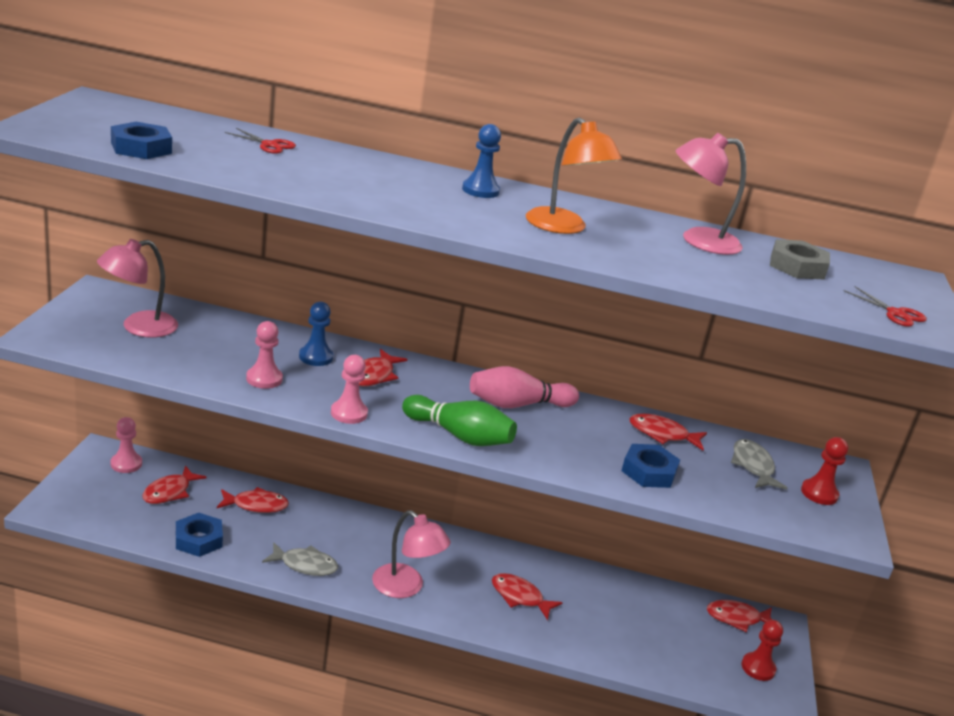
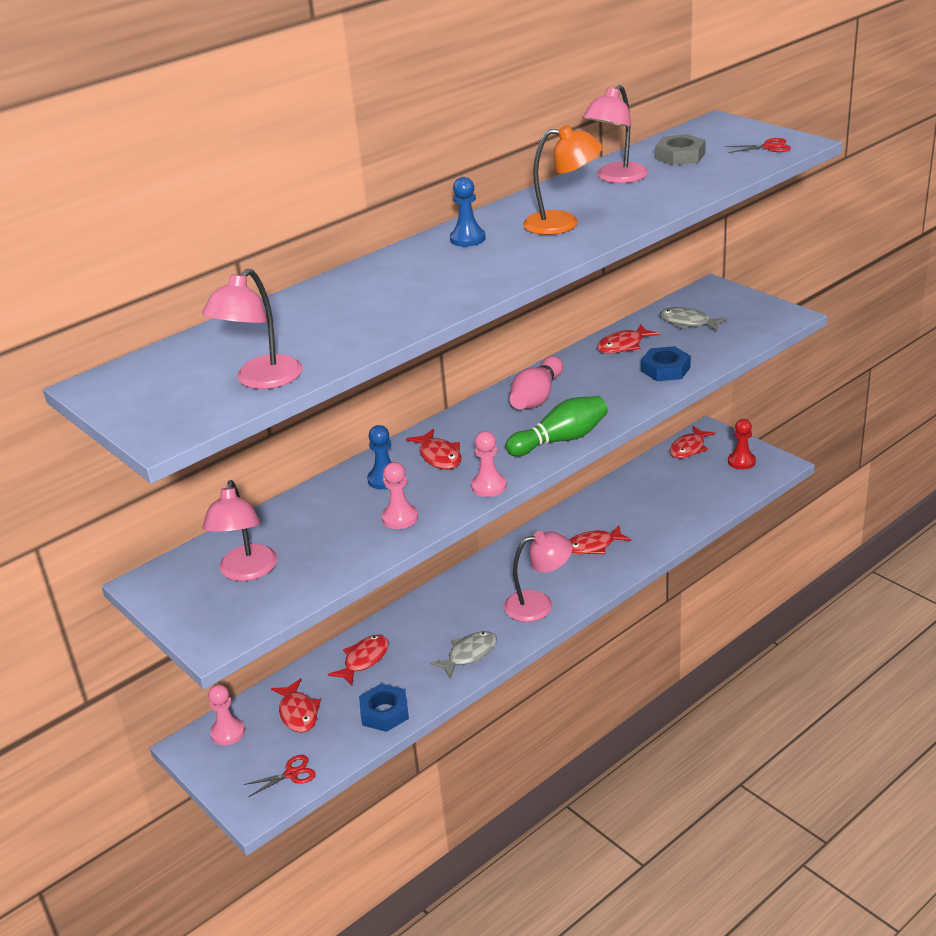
camera: 45 degrees left, 5 degrees up
blue nut [111,122,172,159] -> pink lamp [202,269,303,389]
red scissors [225,128,296,154] -> red scissors moved to [244,755,316,797]
red pawn [801,437,848,505] -> none

